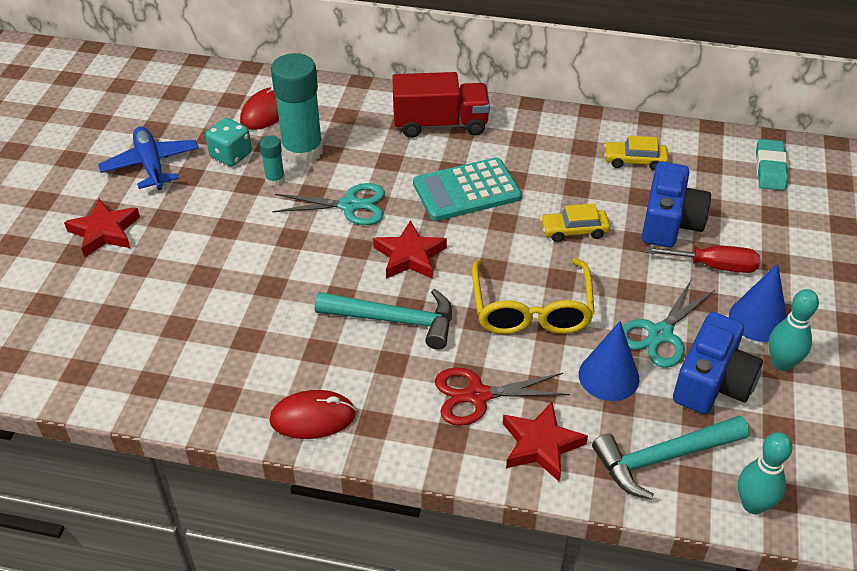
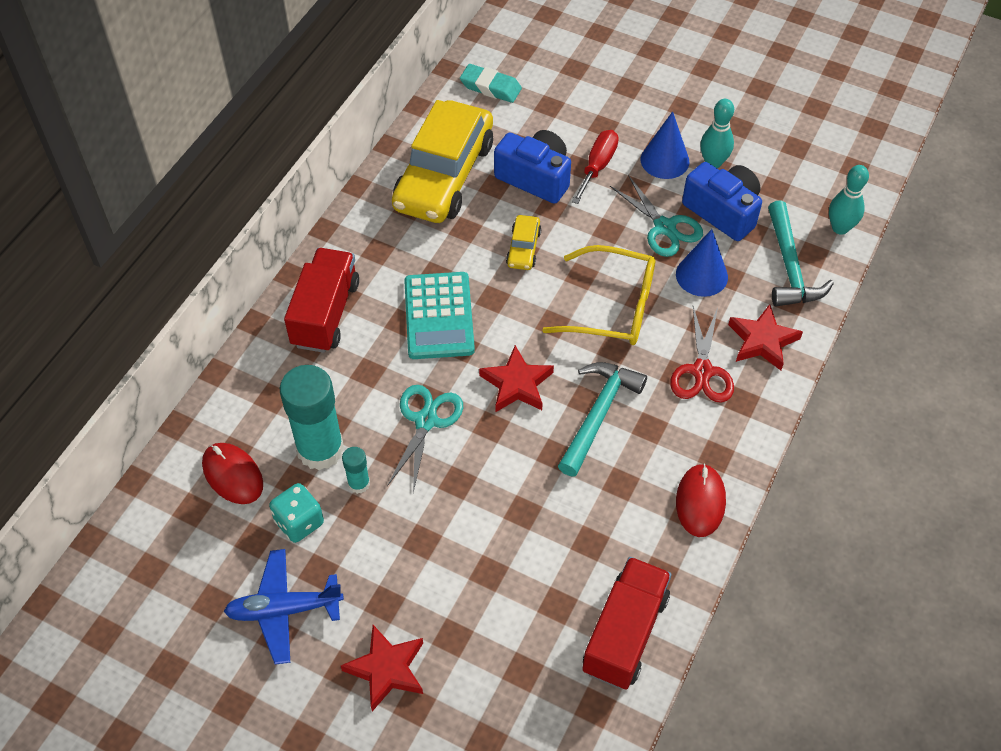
camera: 75 degrees left, 10 degrees up
yellow car [604,136,669,170] -> yellow car [392,100,493,223], size x2.36
none -> red truck [582,557,671,689]

